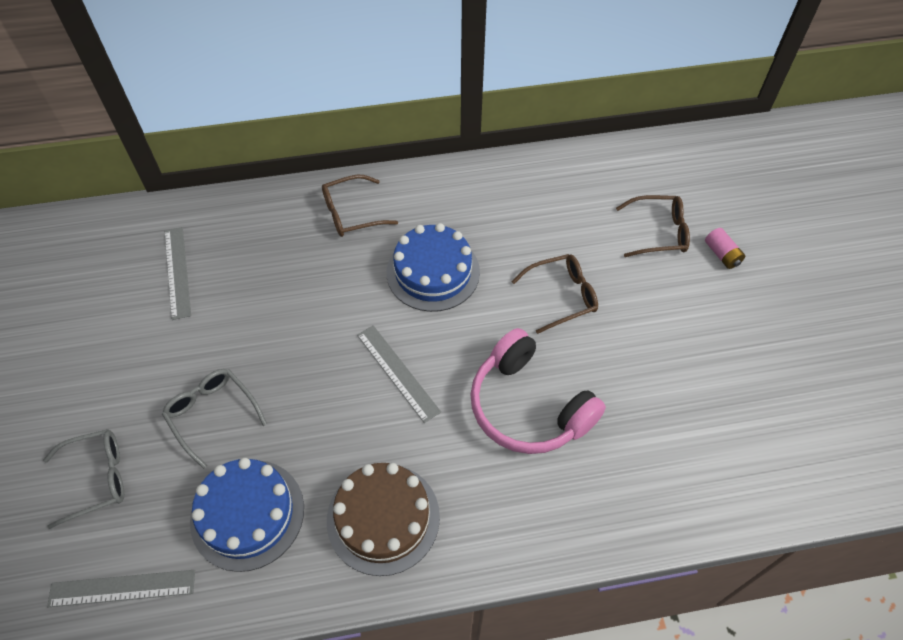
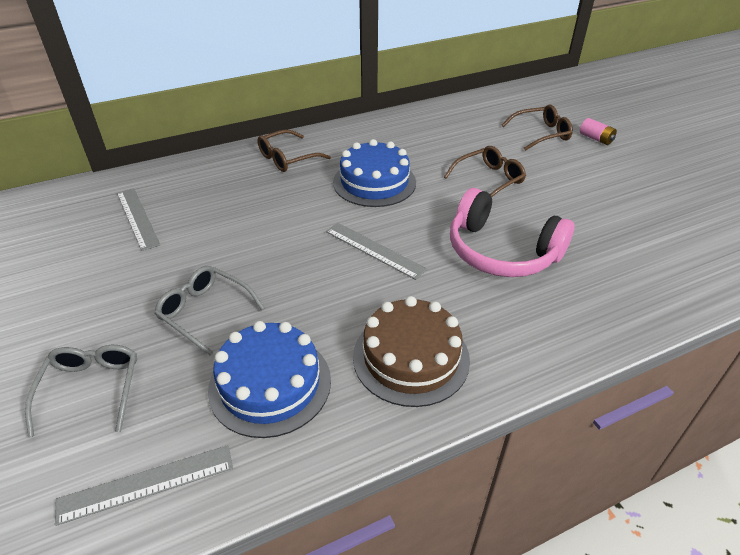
camera: 15 degrees left, 15 degrees down
grey glasses [43,429,124,529] -> grey glasses turned 60 degrees counterclockwise [25,345,137,437]

